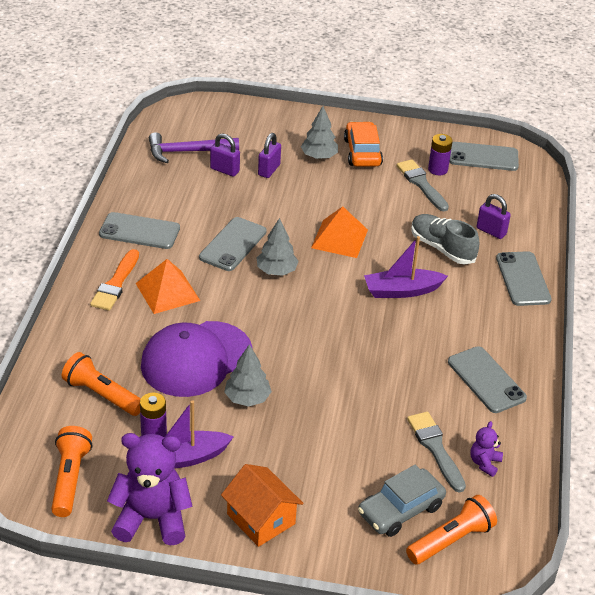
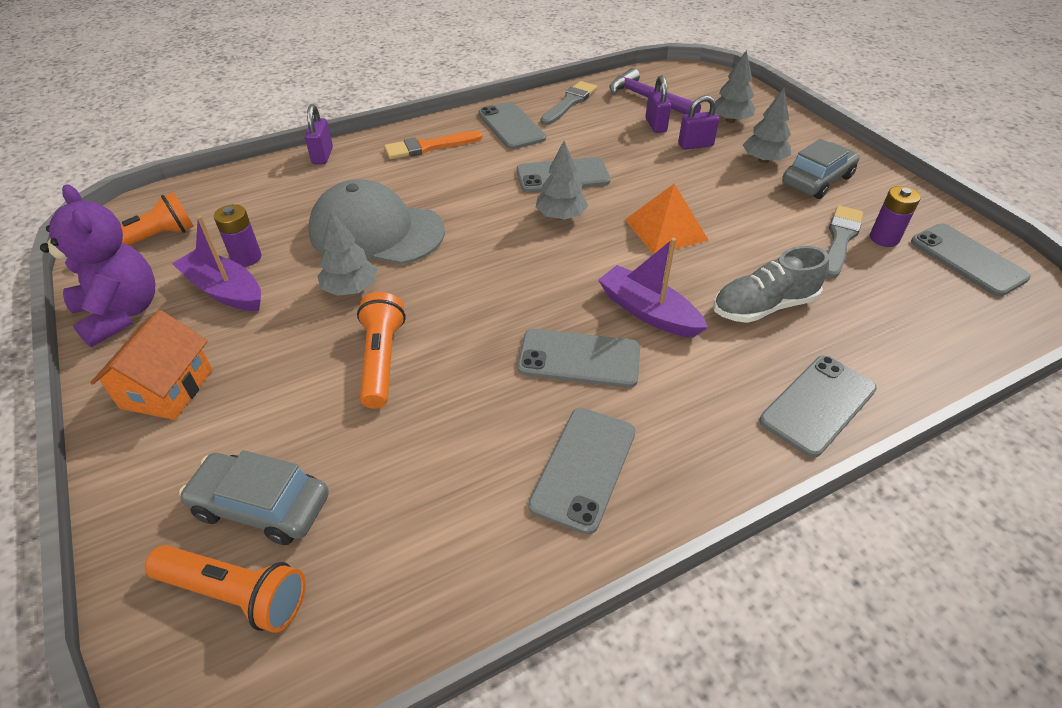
camera: 55 degrees right, 5 degrees up
orange flashlight [62,352,141,416] -> orange flashlight moved to [357,292,406,409]
orange pyramid [136,259,200,314] -> none
purple cap [141,321,252,397] -> grey cap [308,179,445,265]
orange car [344,122,383,167] -> grey car [782,139,860,199]
grey brush [407,412,466,493] -> grey brush moved to [541,81,597,125]
grey shoe [411,214,479,264] -> grey shoe turned 120 degrees counterclockwise [713,246,829,323]
purple teddy bear [470,421,503,477] -> none
purple padlock [477,194,511,239] -> purple padlock moved to [305,104,333,164]
none -> grey phone [517,329,640,388]
none -> grey tree [715,50,755,123]

